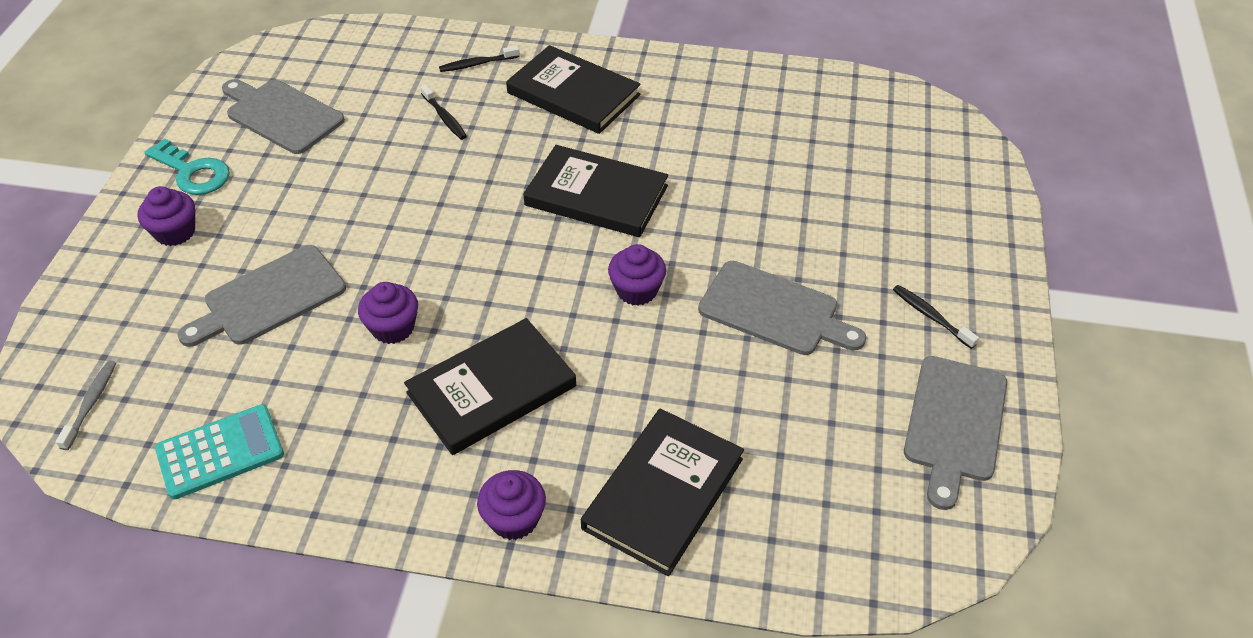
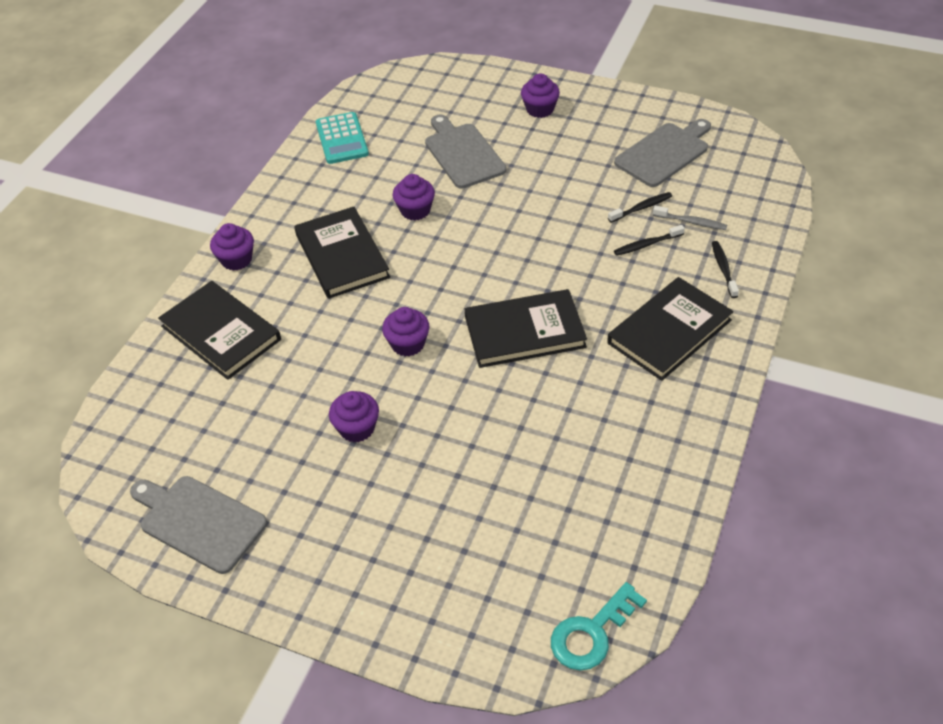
camera: 105 degrees right, 0 degrees up
grey toothbrush [56,360,116,450] -> grey toothbrush moved to [653,206,727,230]
turquoise key [144,138,230,195] -> turquoise key moved to [551,582,647,671]
black book [523,145,668,237] -> black book turned 45 degrees clockwise [465,289,587,368]
grey cutting board [698,261,866,355] -> purple cupcake [329,391,379,443]
black toothbrush [893,285,979,349] -> black toothbrush moved to [608,192,672,223]

